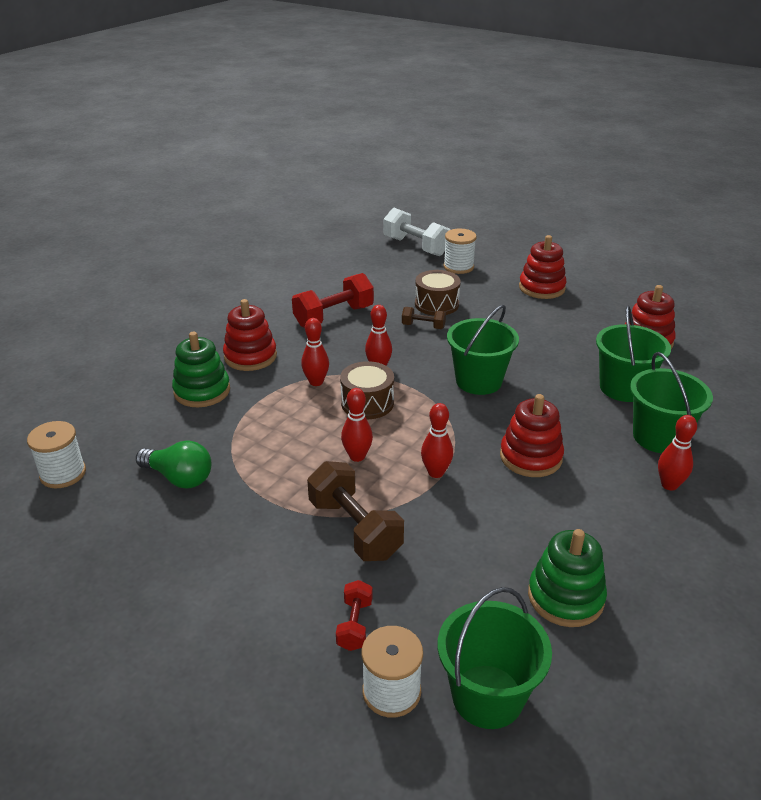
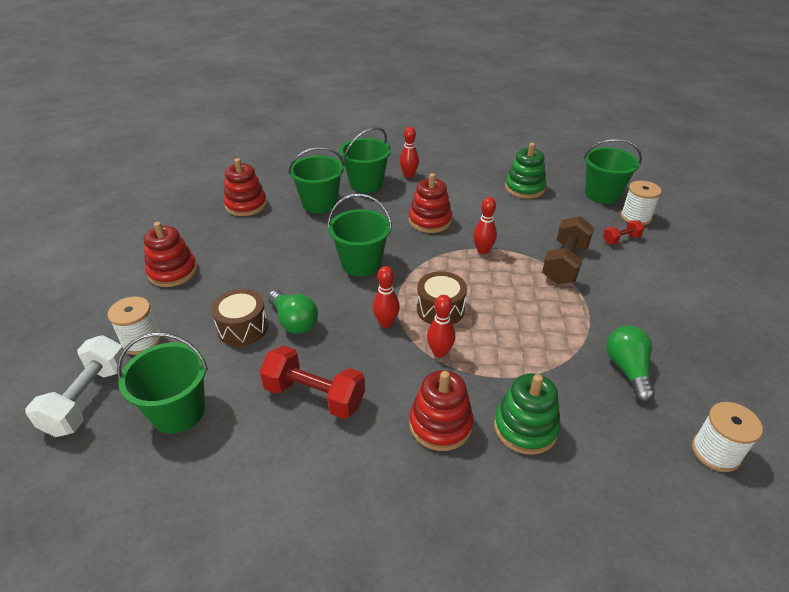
camera: 120 degrees left, 5 degrees up
red bowling pin [341,388,373,462] -> none
brown dumbbell [402,307,446,329] -> green light bulb [268,290,318,334]
none -> green bucket [117,332,208,433]

